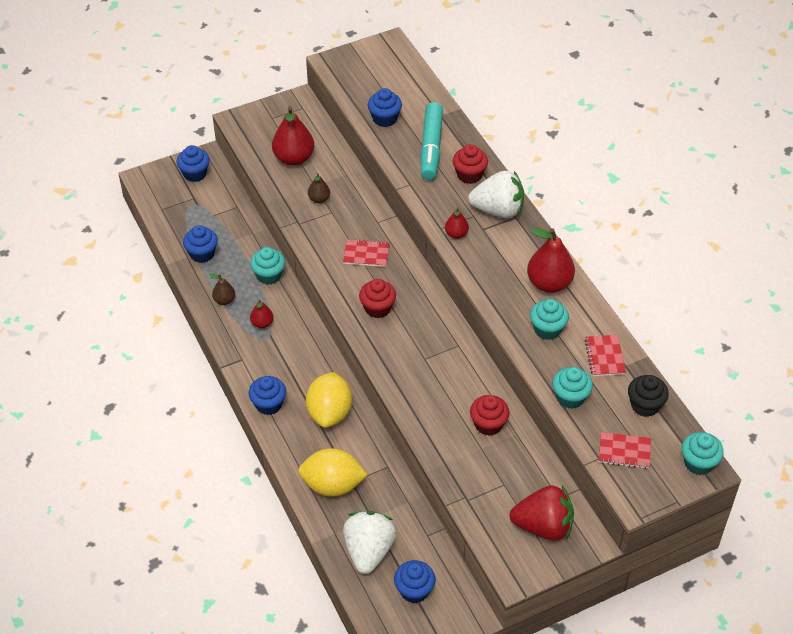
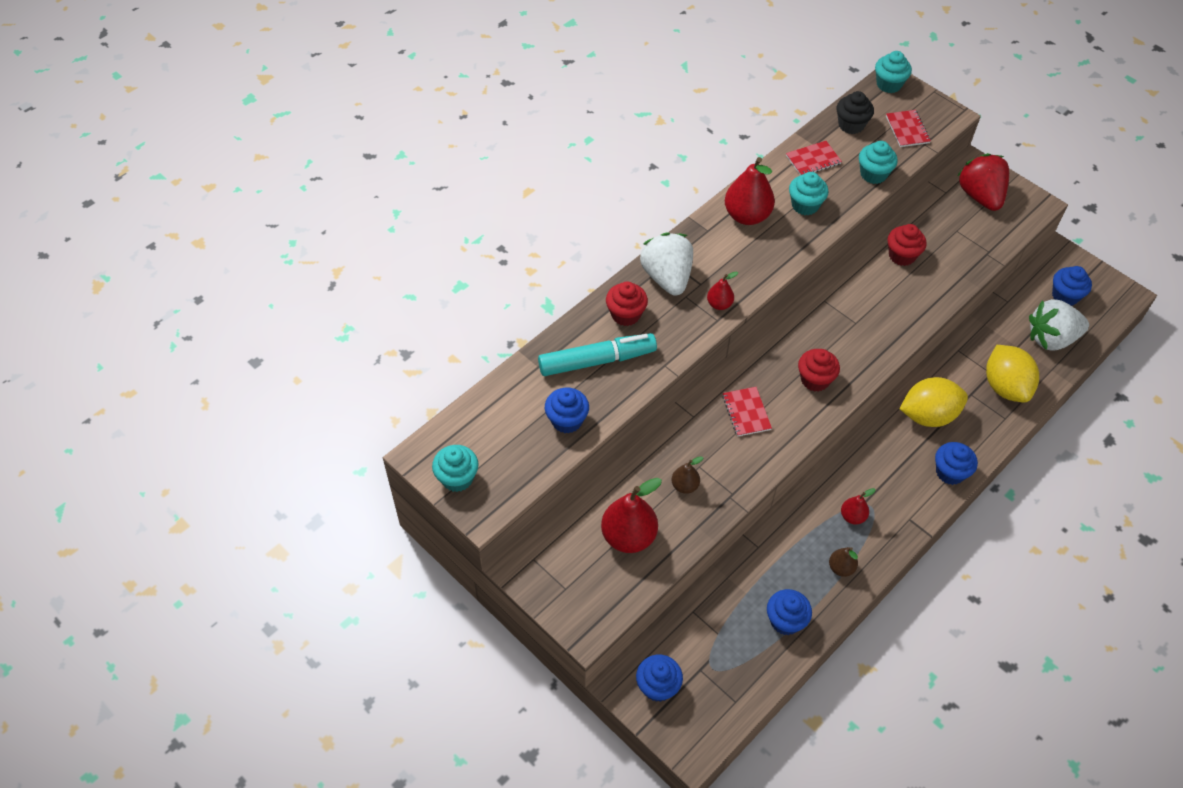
camera: 110 degrees left, 5 degrees up
turquoise cupcake [250,247,285,285] -> turquoise cupcake moved to [432,445,479,492]

